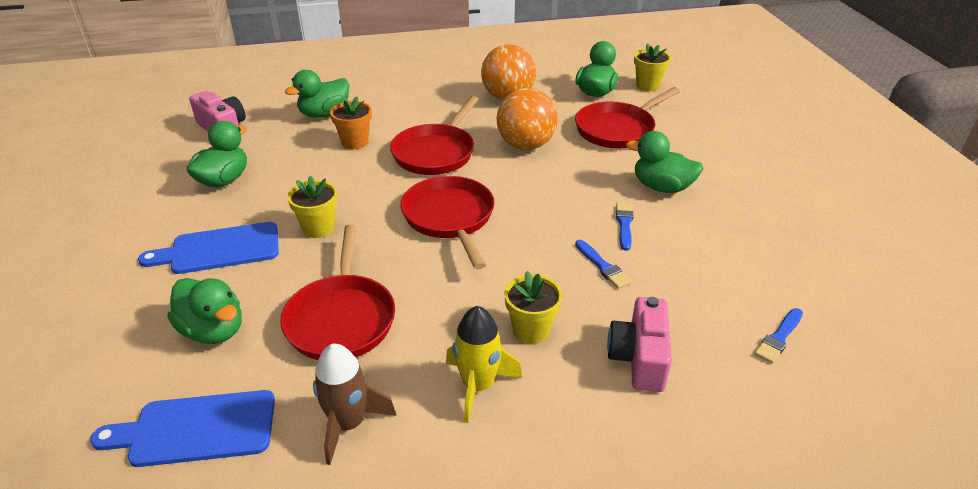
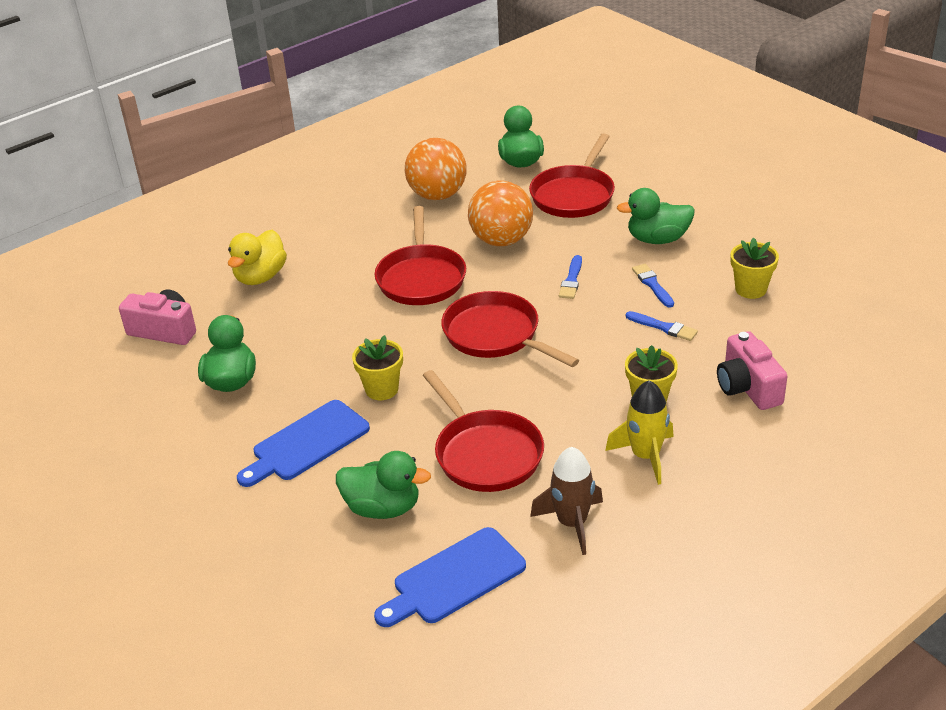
camera: 25 degrees left, 0 degrees up
green duck [285,70,349,118] -> yellow duck [228,230,287,285]
orange flower pot [330,96,372,149] -> none
yellow flower pot [634,43,671,91] -> yellow flower pot moved to [731,237,779,299]
blue brush [754,308,803,364] -> blue brush moved to [559,255,582,299]

